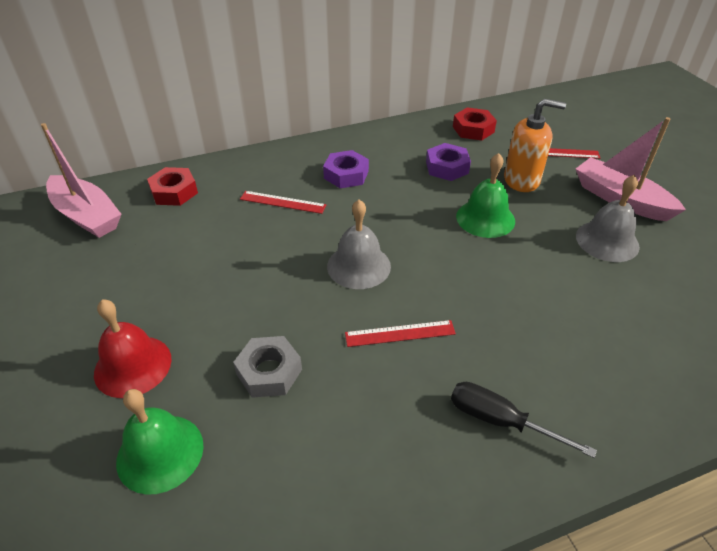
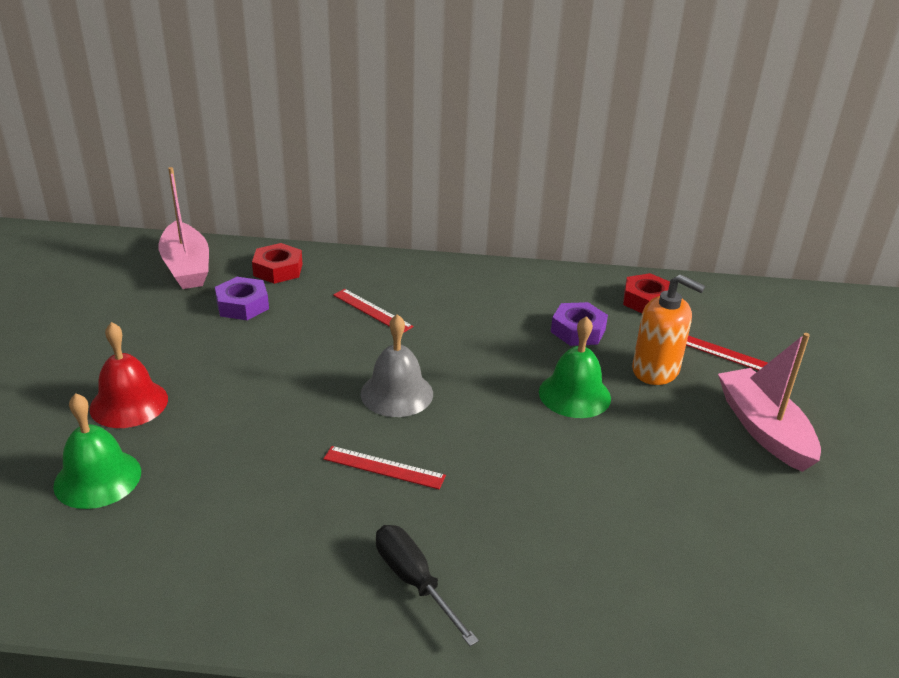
camera: 25 degrees right, 10 degrees down
grey nut [233,336,302,398] -> none
purple nut [323,150,369,188] -> purple nut moved to [215,277,269,320]
grey bell [576,175,640,262] -> none

